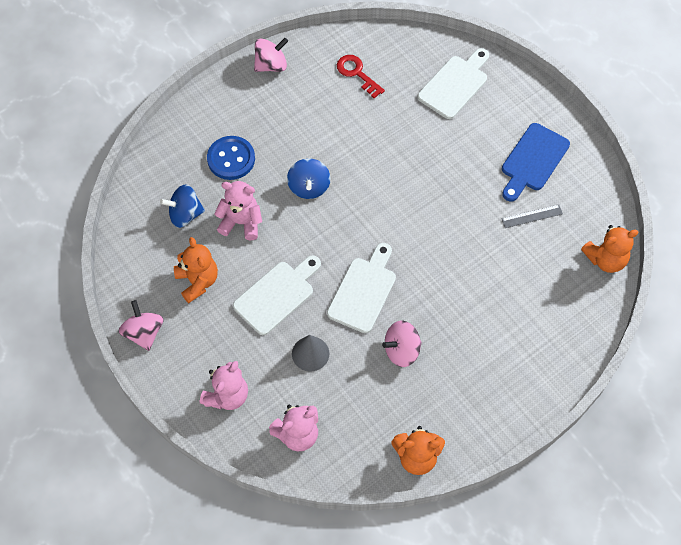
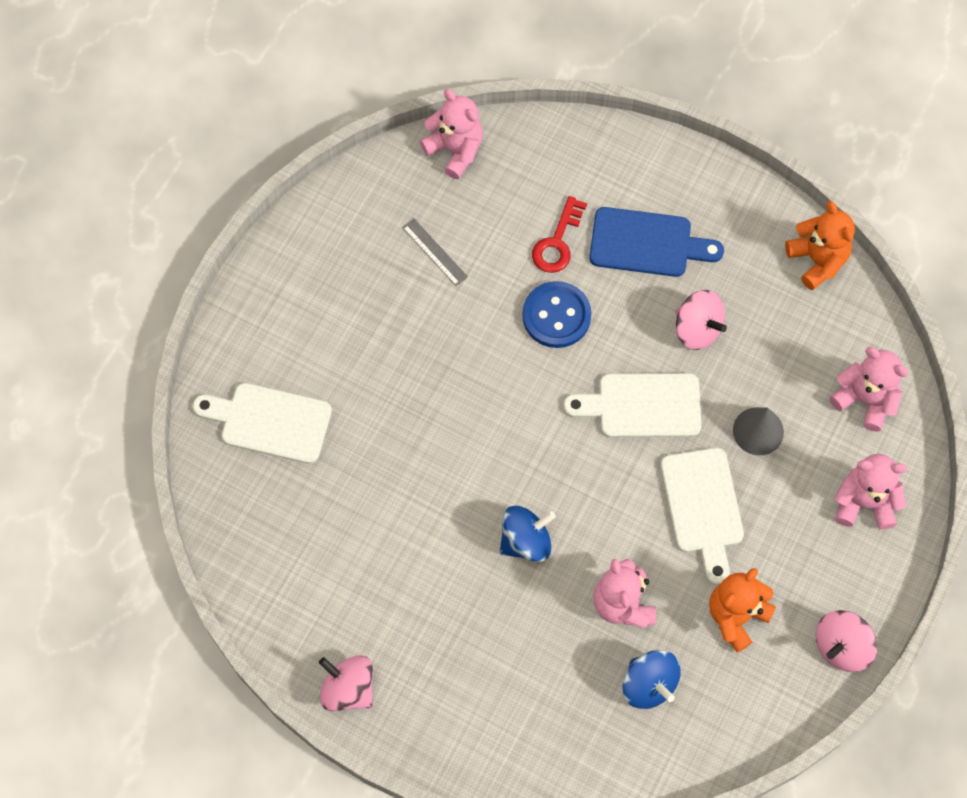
camera: 115 degrees left, 5 degrees up
blue button [207,136,255,180] -> blue button moved to [522,281,592,348]
white cutting board [233,255,321,335] -> white cutting board turned 120 degrees counterclockwise [660,448,744,585]
red key [337,55,385,98] -> red key moved to [532,196,587,273]
blue cutting board [502,123,570,202] -> blue cutting board moved to [589,207,724,277]
orange teddy bear [581,225,638,273] -> pink teddy bear [420,89,483,179]

